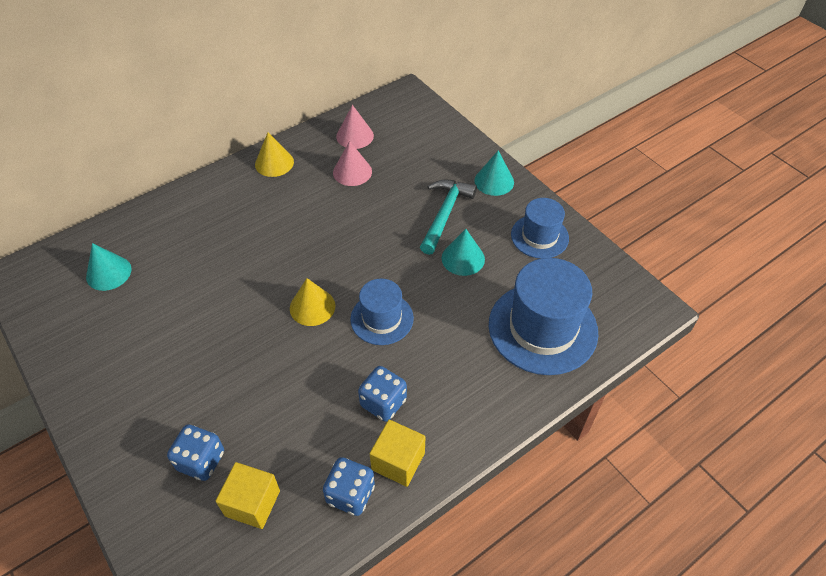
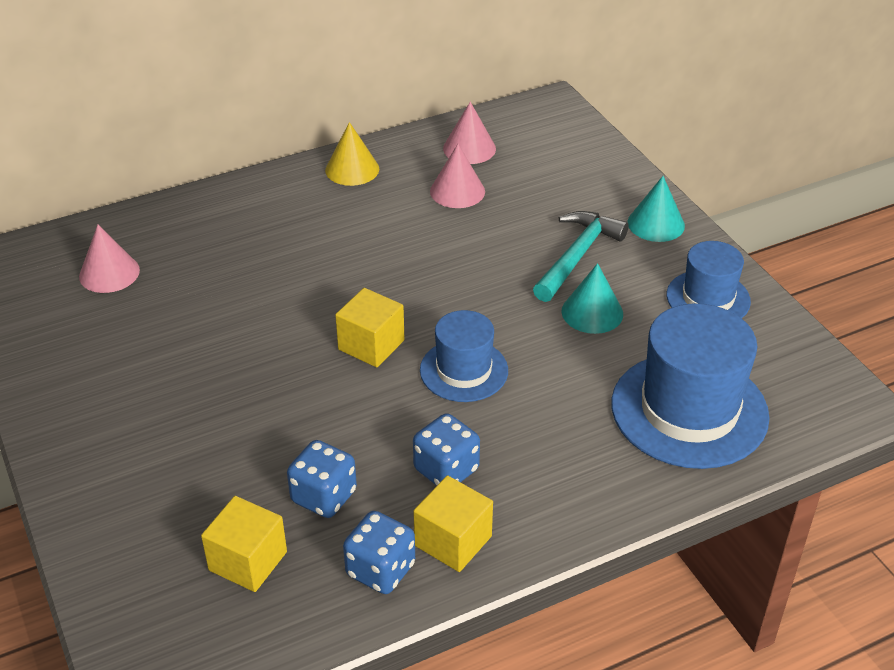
camera: 10 degrees right, 10 degrees down
turquoise cone [86,243,132,291] -> pink cone [79,225,140,293]
blue dice [167,424,224,481] -> blue dice moved to [287,440,357,518]
yellow cone [290,278,335,326] -> yellow cube [335,288,405,367]

